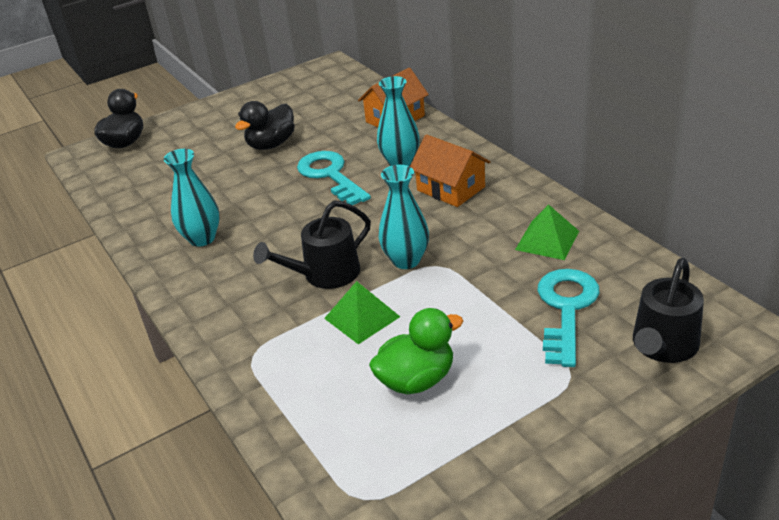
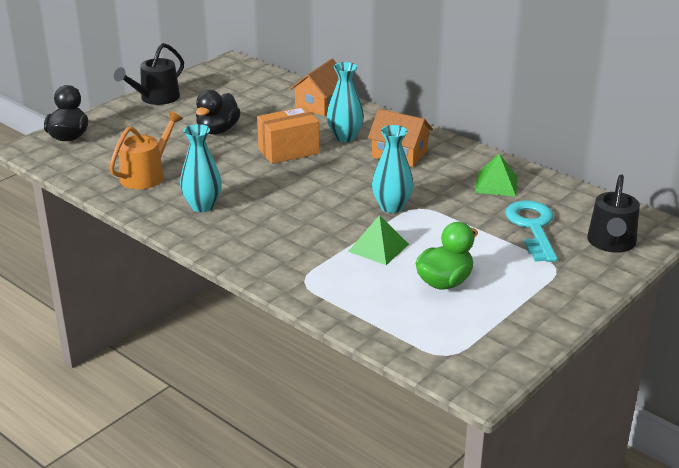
camera: 20 degrees left, 5 degrees down
black watering can [253,201,371,289] -> black watering can moved to [114,43,184,105]
turquoise key [297,151,371,205] -> orange box [257,107,319,164]
none -> orange watering can [109,111,183,189]

